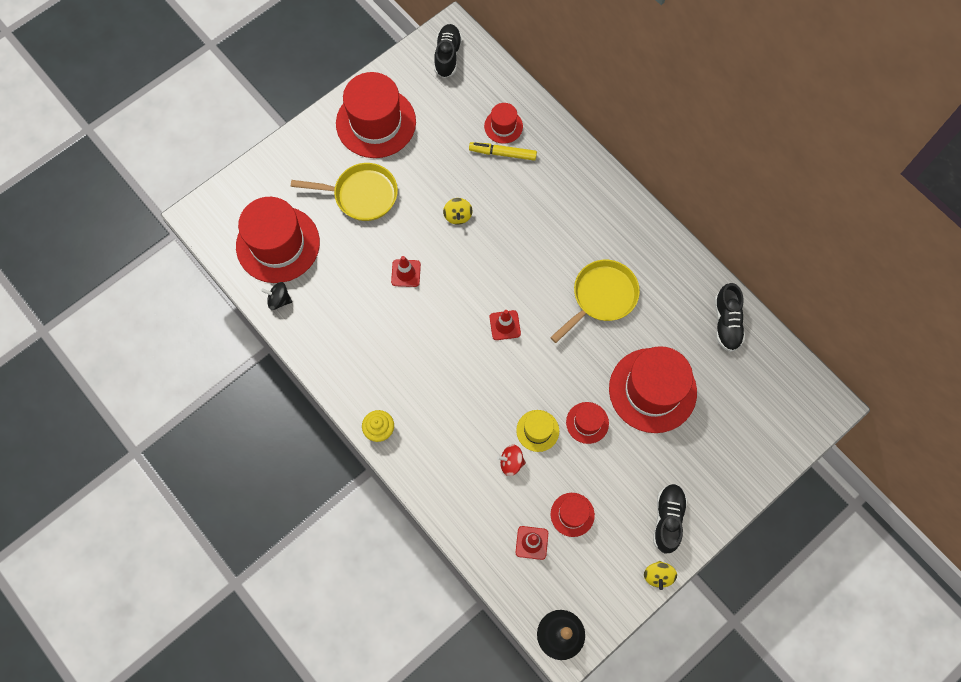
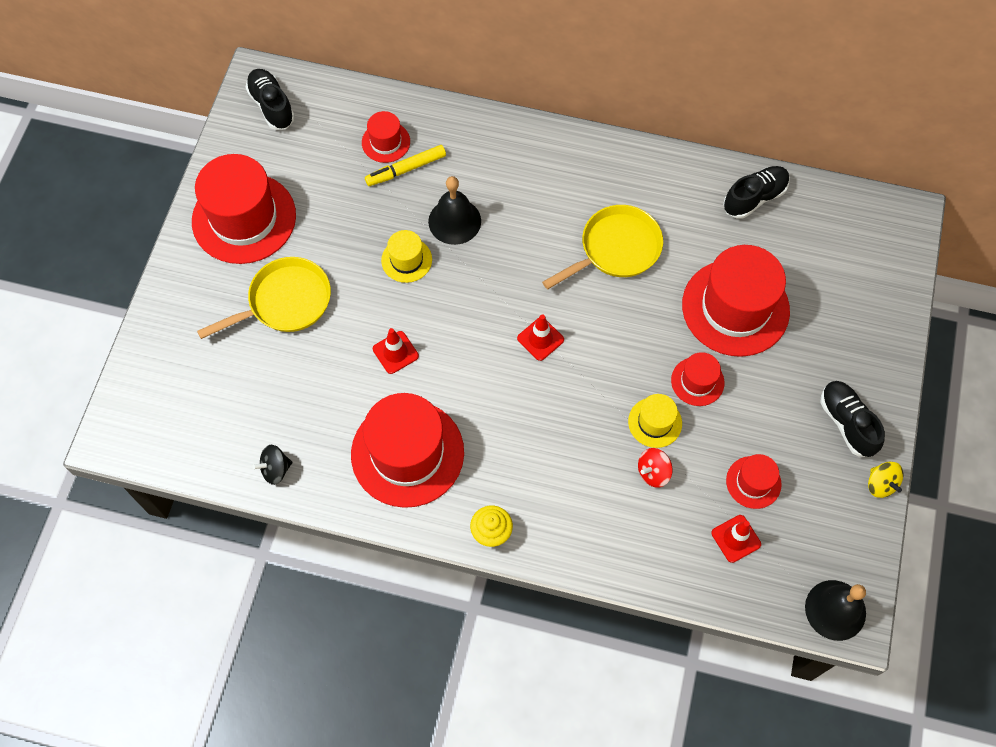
camera: 35 degrees left, 5 degrees down
red hat [236,197,320,283] -> red hat moved to [351,393,464,508]
yellow spinning top [443,198,472,225] -> yellow hat [381,230,432,283]
yellow pan [550,260,640,343] -> yellow pan turned 45 degrees clockwise [542,205,663,289]
black shoe [715,283,745,352] -> black shoe turned 90 degrees counterclockwise [723,166,790,219]
none -> black bell [428,176,481,245]

